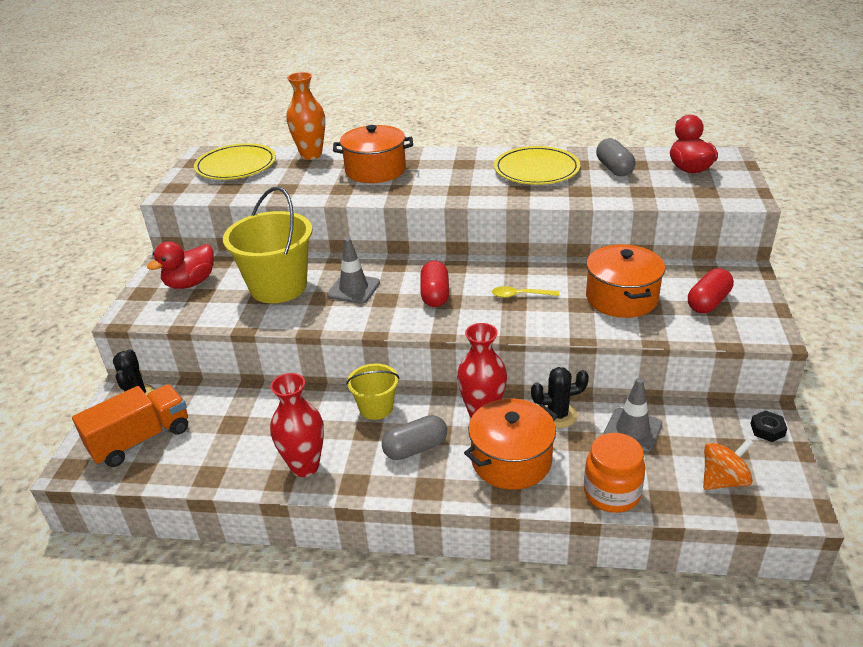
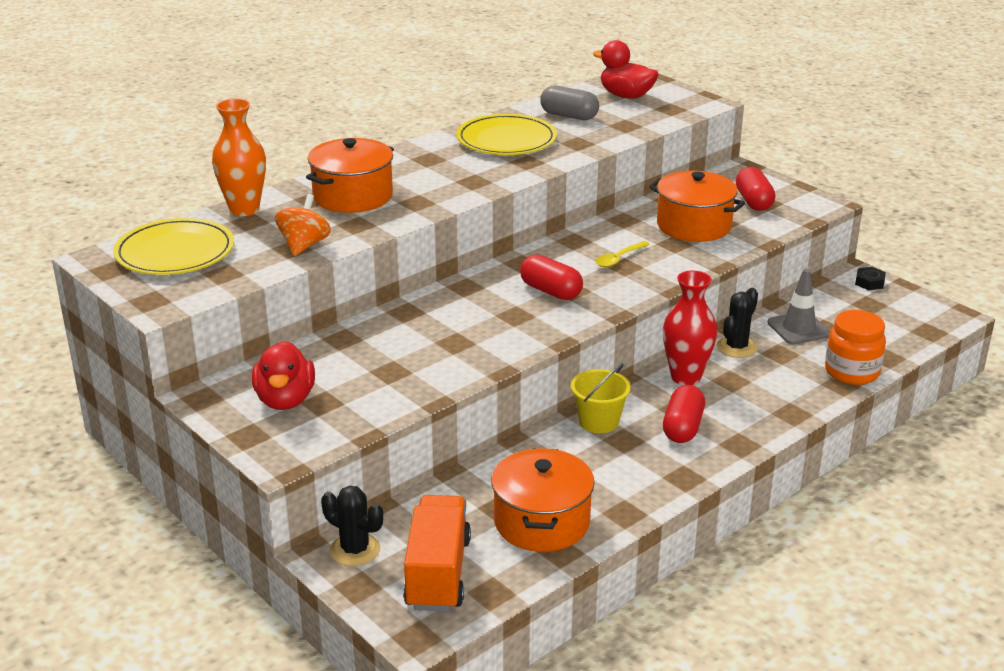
camera: 50 degrees left, 5 degrees down
yellow bucket [223,187,313,303] -> none
red vase [270,373,324,477] -> none
grey traffic cone [327,238,380,304] -> none
grey capsule [382,415,447,460] -> red capsule [663,385,705,443]
orange pot [464,399,558,490] -> orange pot moved to [491,448,594,552]
orange spinning top [703,438,754,490] -> orange spinning top moved to [275,194,331,256]

